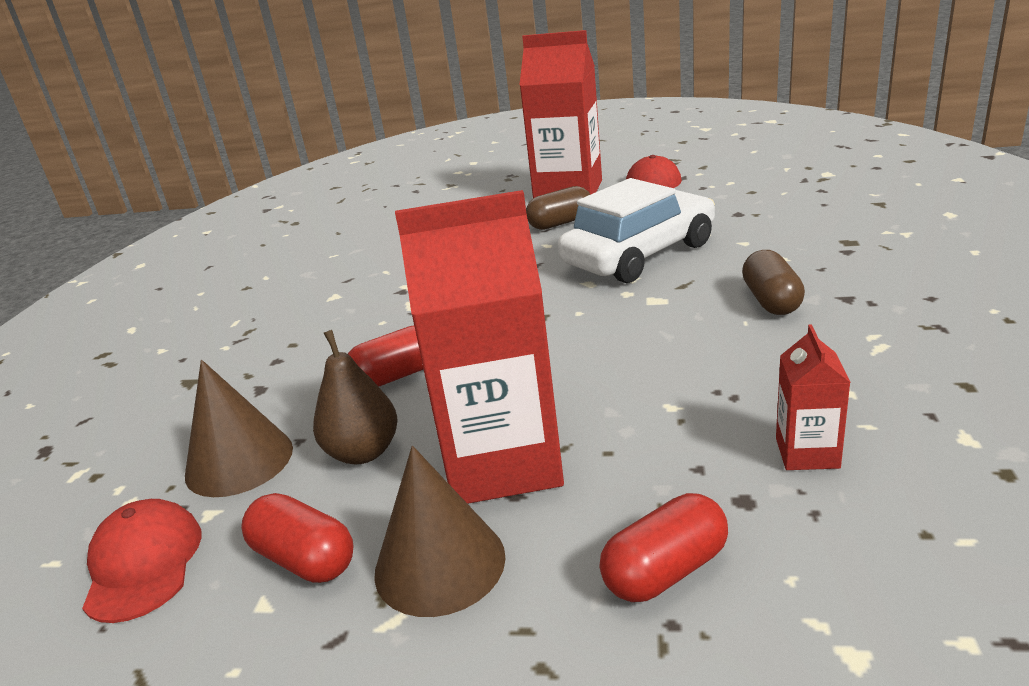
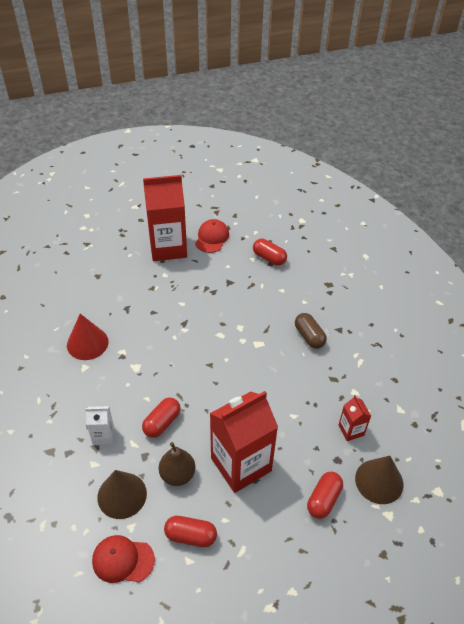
camera: 30 degrees left, 20 degrees up
red cap [82,499,202,623] -> red cap turned 45 degrees counterclockwise [92,535,155,583]
brown cone [374,446,506,617] -> brown cone moved to [355,456,404,504]
brown capsule [526,186,590,230] -> none
white car [558,178,715,283] -> none
none -> red cone [67,314,109,360]
none -> white carton [85,406,114,444]
none -> red capsule [253,238,287,266]

